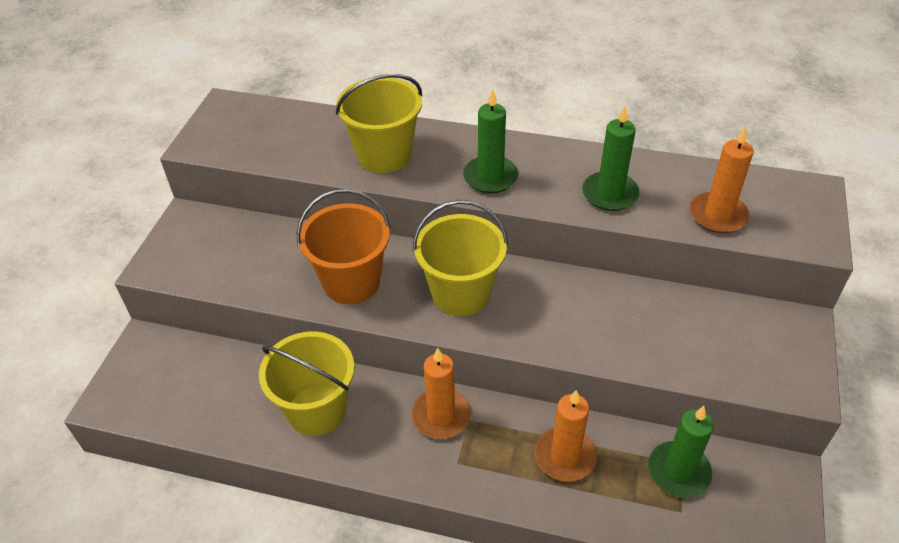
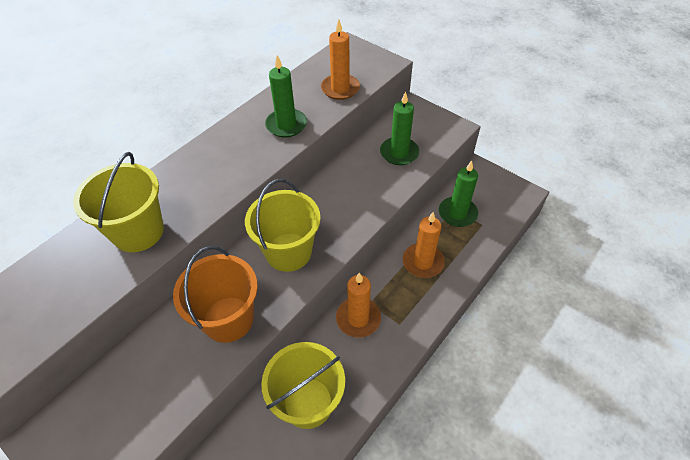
camera: 65 degrees left, 5 degrees up
green candle [463,89,518,194] -> green candle moved to [380,91,419,165]

